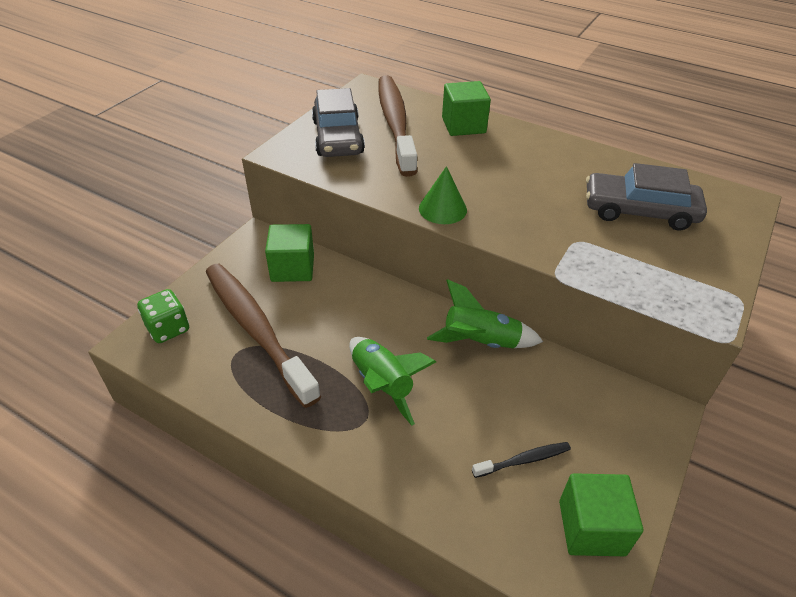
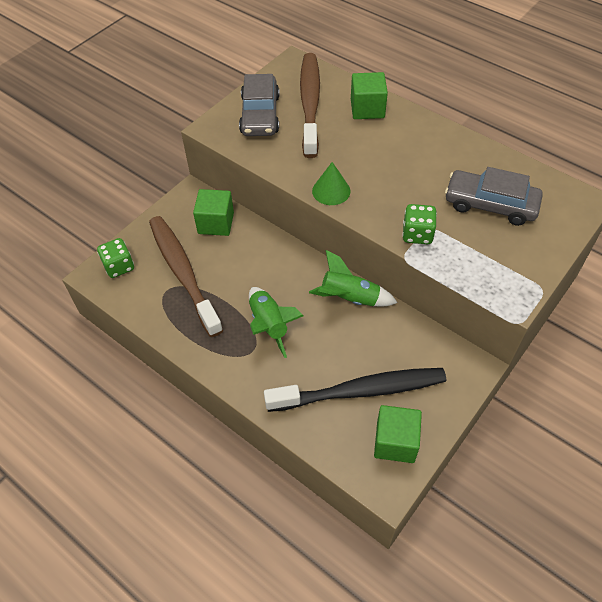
camera: 10 degrees right, 10 degrees up
black toothbrush [472,442,571,478] -> black toothbrush [264,368,446,412], size x2.41
none -> green dice [402,204,437,244]

